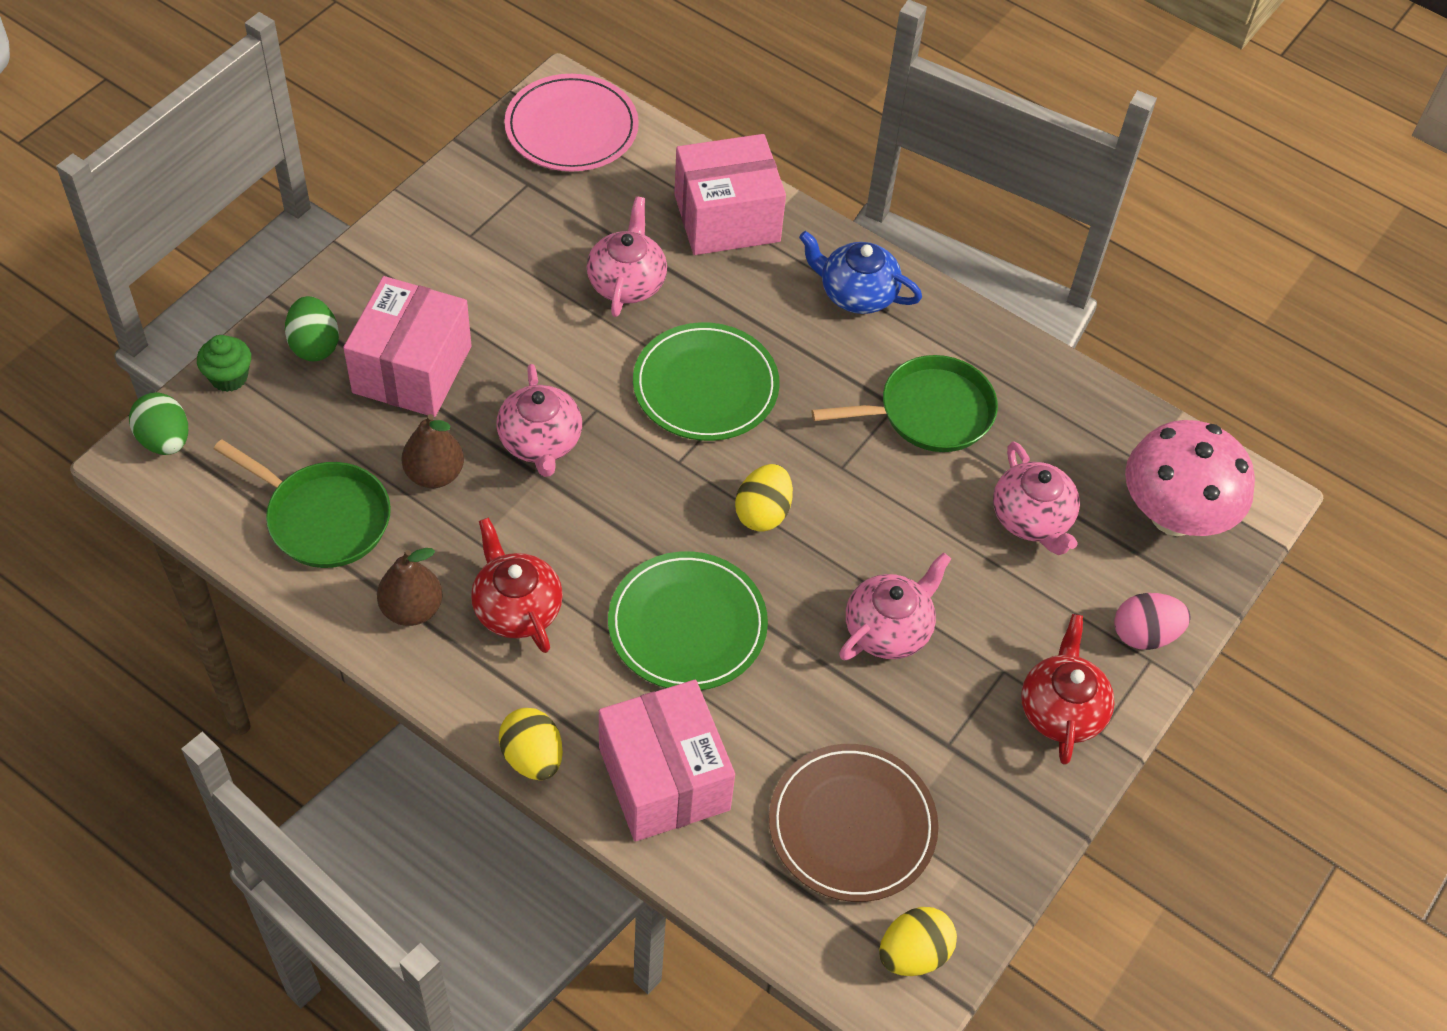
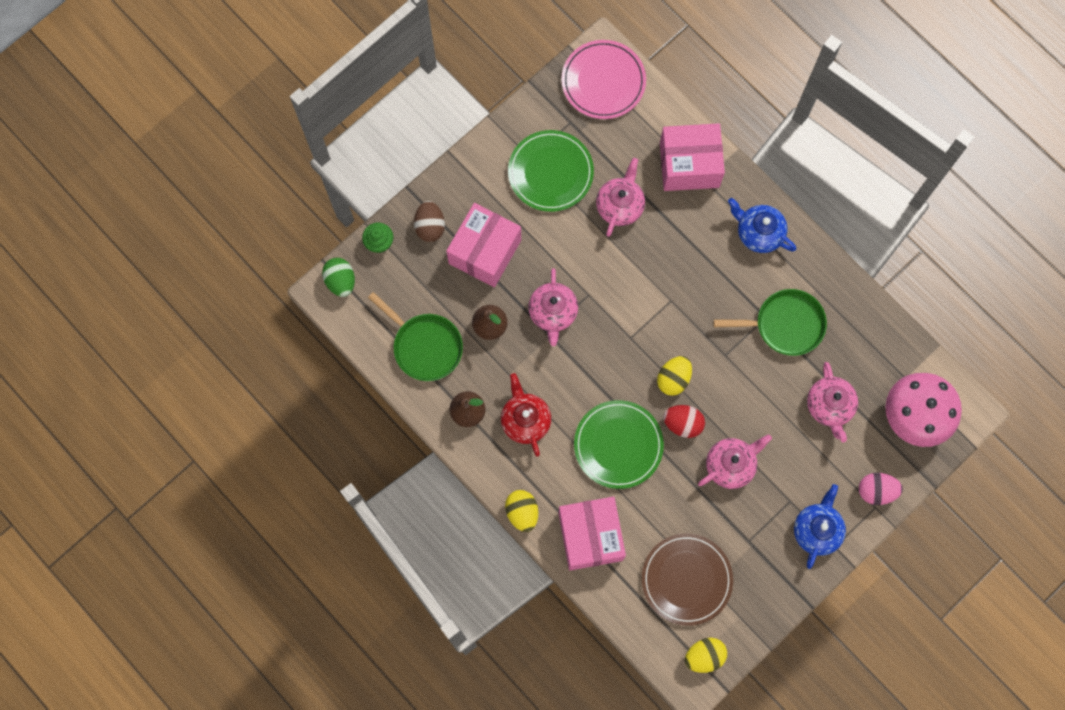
camera: 15 degrees right, 20 degrees up
green egg [285,296,339,361] -> brown egg [414,201,445,242]
green plate [633,322,780,441] -> green plate moved to [508,130,594,212]
red teapot [1021,614,1115,765] -> blue teapot [794,484,846,569]
none -> red egg [663,405,705,438]

